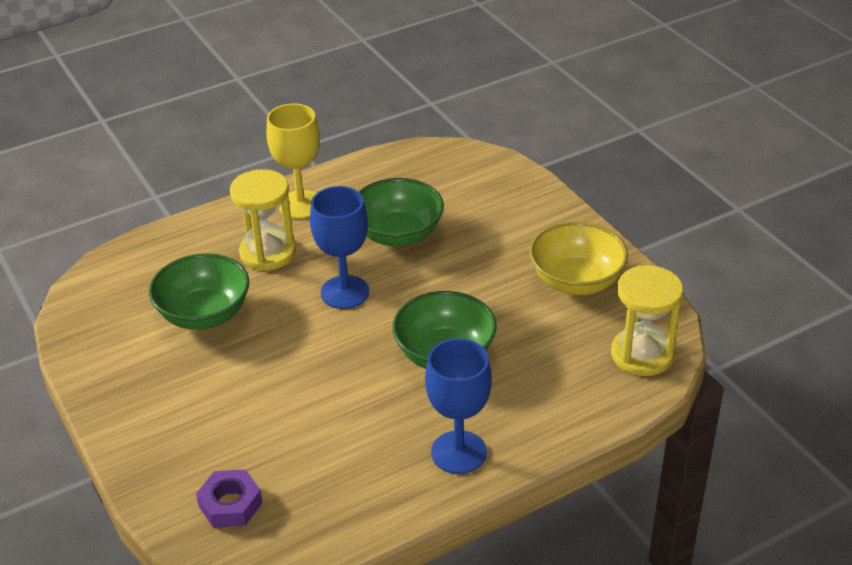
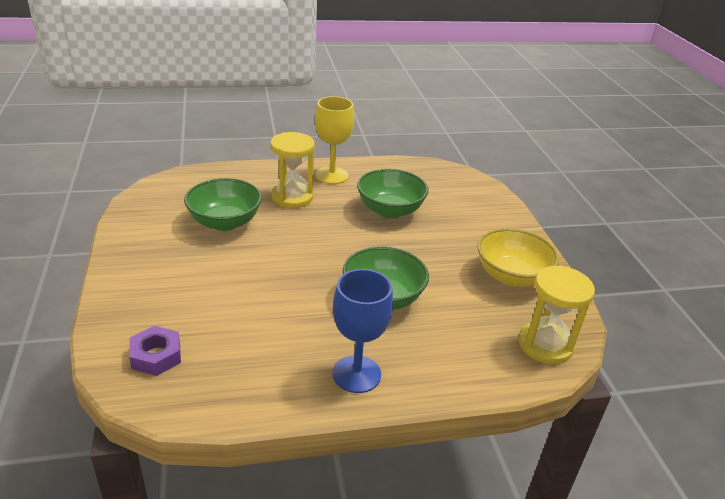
camera: 15 degrees right, 5 degrees down
blue goblet [310,186,369,309] -> none

